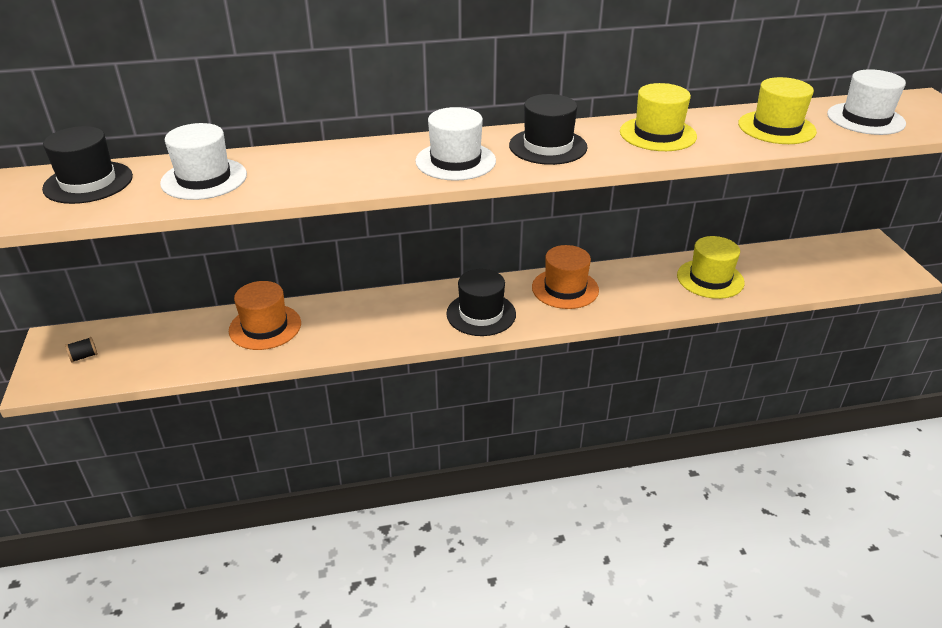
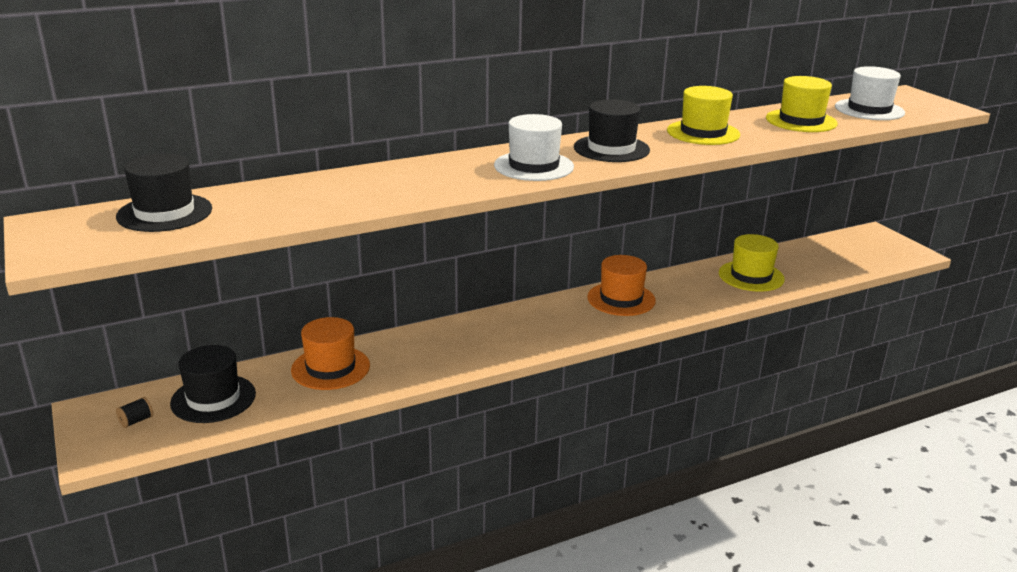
camera: 15 degrees left, 10 degrees down
white hat [160,123,247,200] -> none
black hat [446,269,516,336] -> black hat moved to [170,345,256,423]

